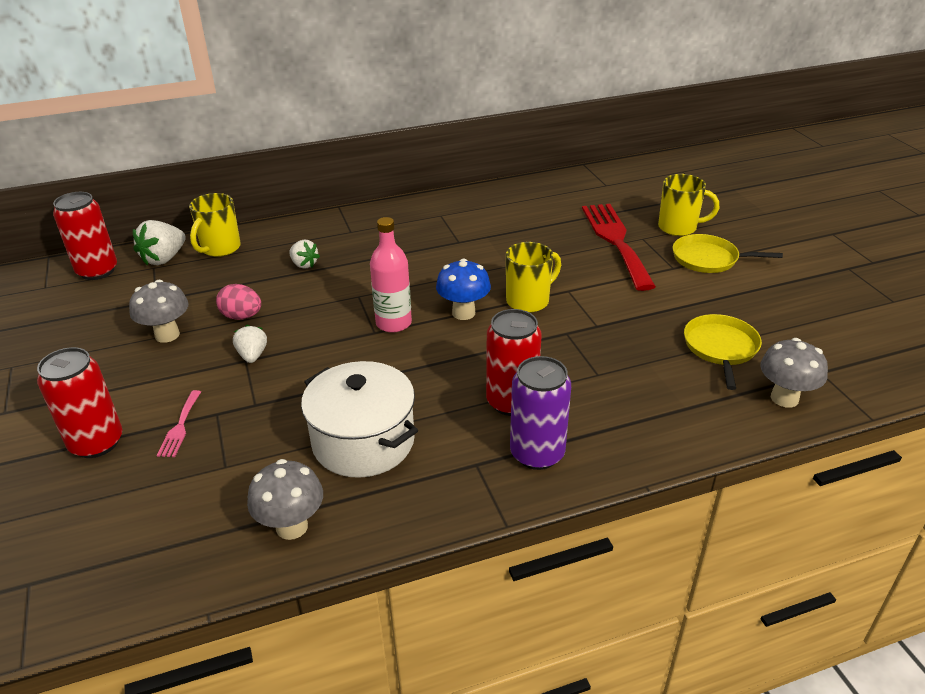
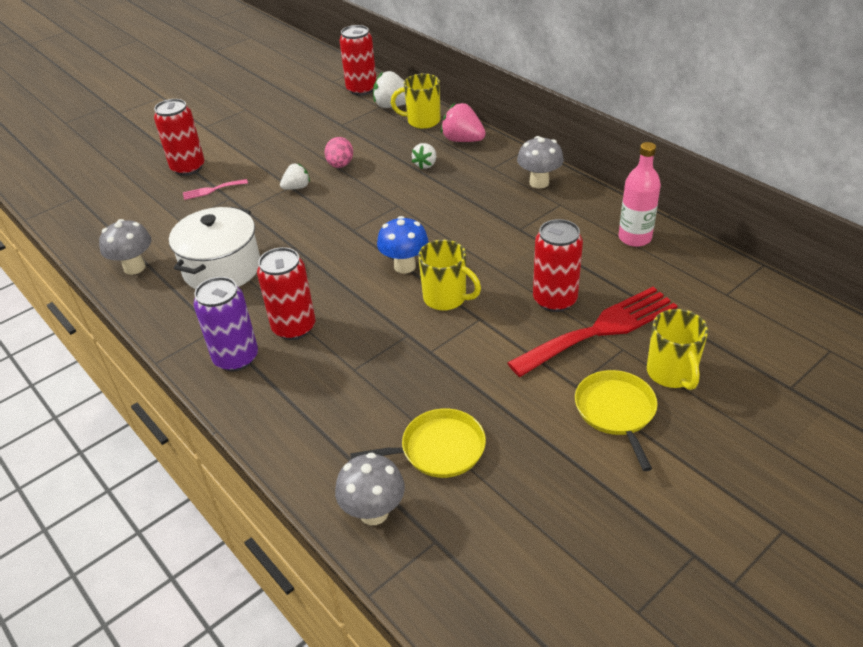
camera: 70 degrees right, 5 degrees up
grey mushroom [129,280,188,343] -> grey mushroom moved to [517,136,564,188]
pink bottle [370,217,412,333] -> pink bottle moved to [619,142,661,247]
none -> pink strawberry [441,103,486,142]
none -> red can [533,219,583,312]

